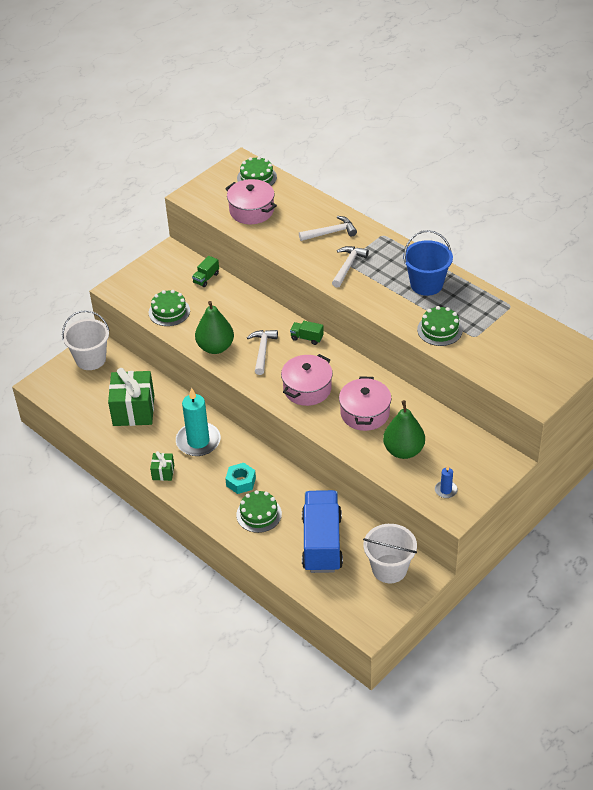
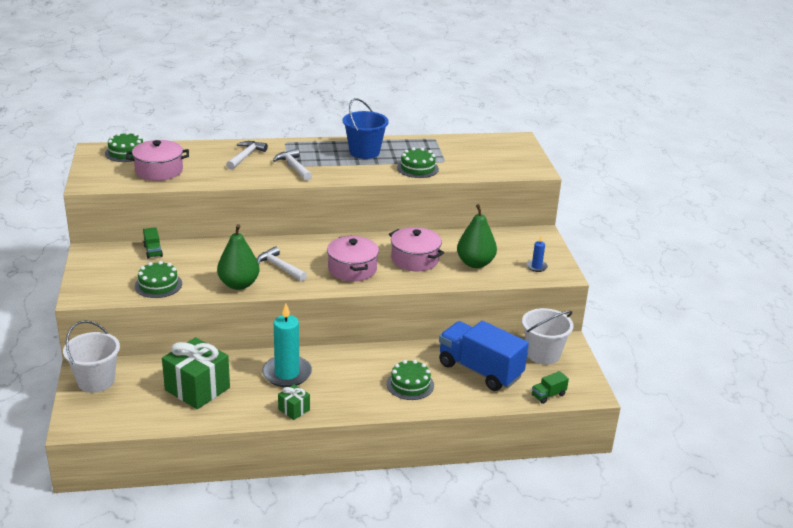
camera: 55 degrees left, 15 degrees down
turquoise nut [225,463,256,494] -> none
green truck [290,321,324,345] -> green truck moved to [532,371,569,404]

